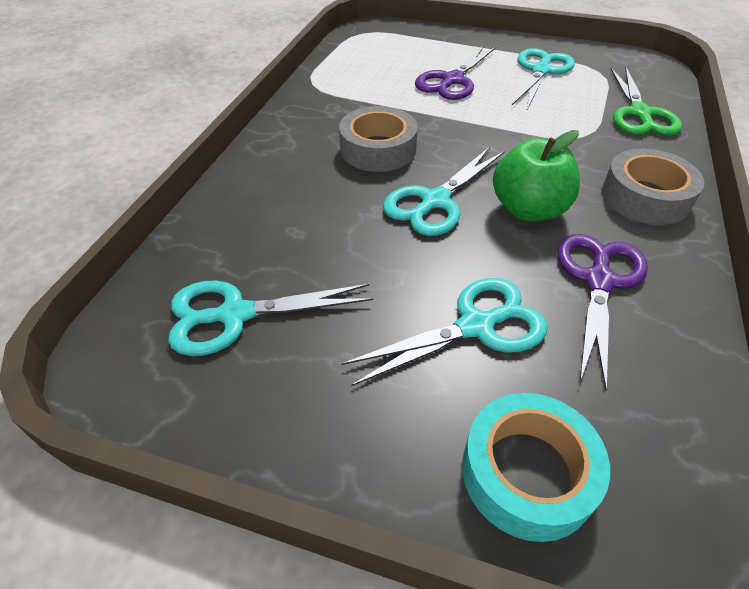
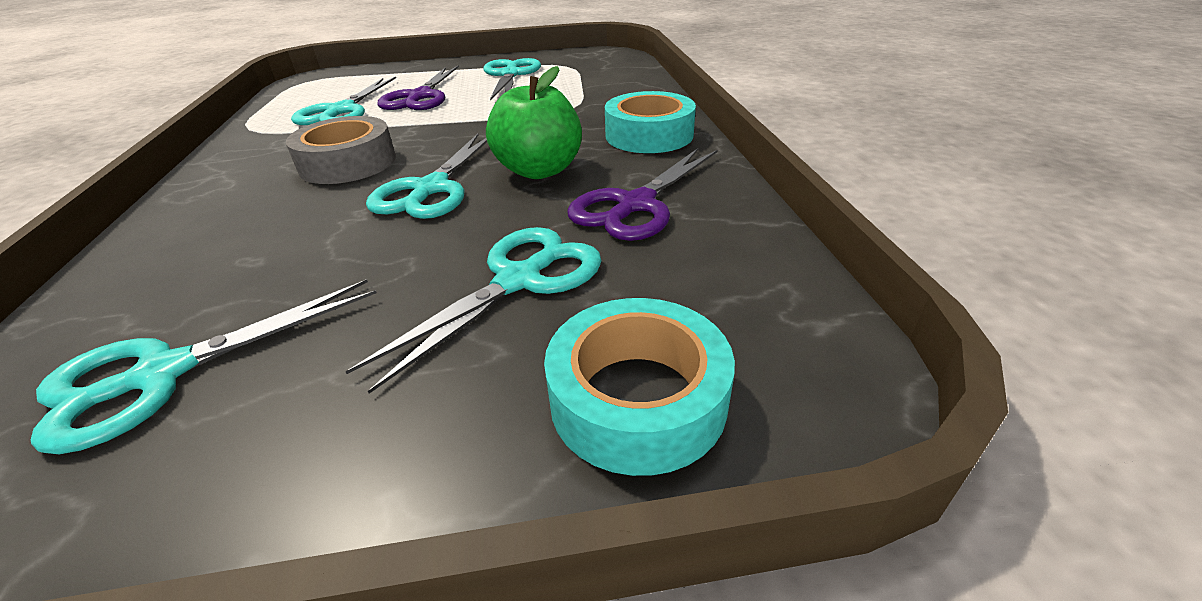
camera: 25 degrees left, 10 degrees down
purple scissors [557,234,648,390] -> purple scissors turned 135 degrees counterclockwise [567,148,717,241]
grey tape [602,148,704,225] -> turquoise tape [605,91,696,153]
green scissors [611,67,682,136] -> none
none -> turquoise scissors [291,77,396,125]

